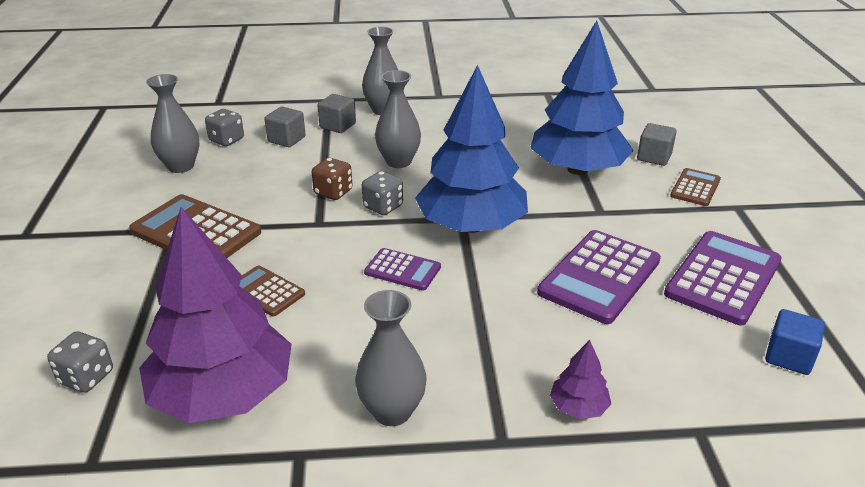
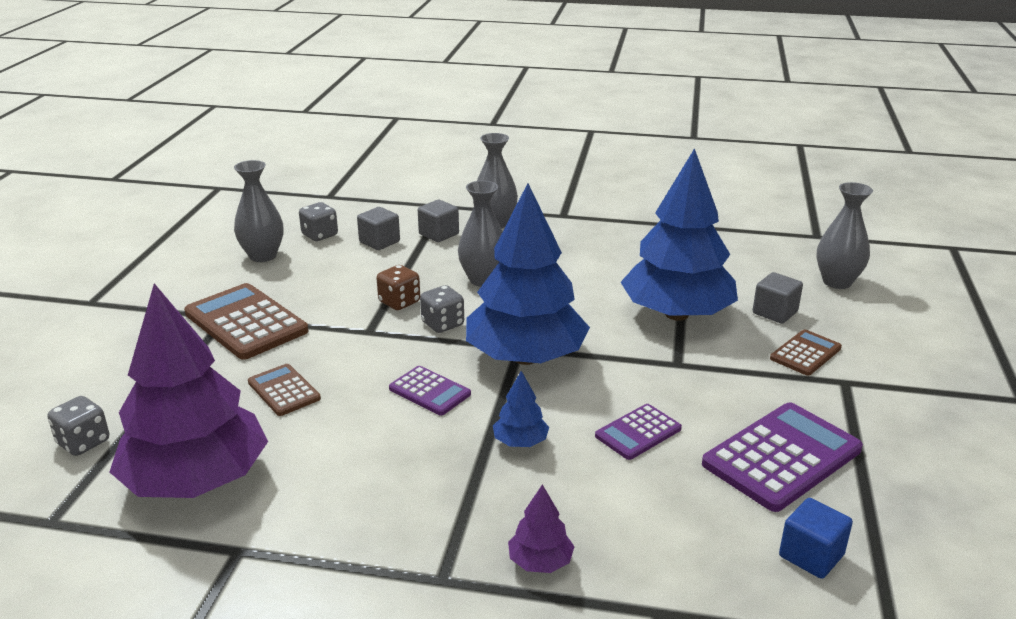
camera: 15 degrees right, 5 degrees down
grey vase [355,290,427,426] -> grey vase moved to [816,182,873,289]
purple calculator [537,230,661,324] -> purple calculator [595,404,682,460], size x0.55
none -> blue tree [493,371,549,447]

